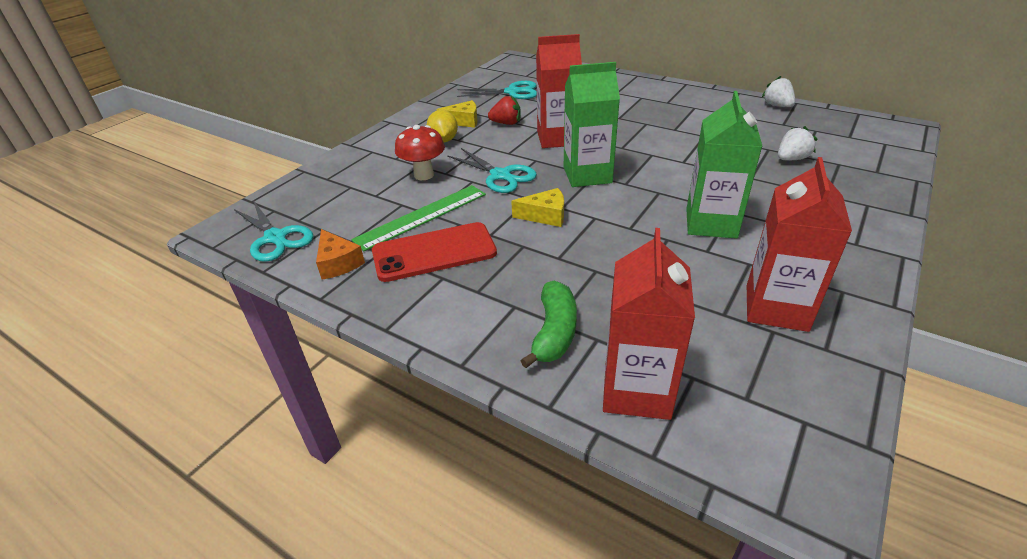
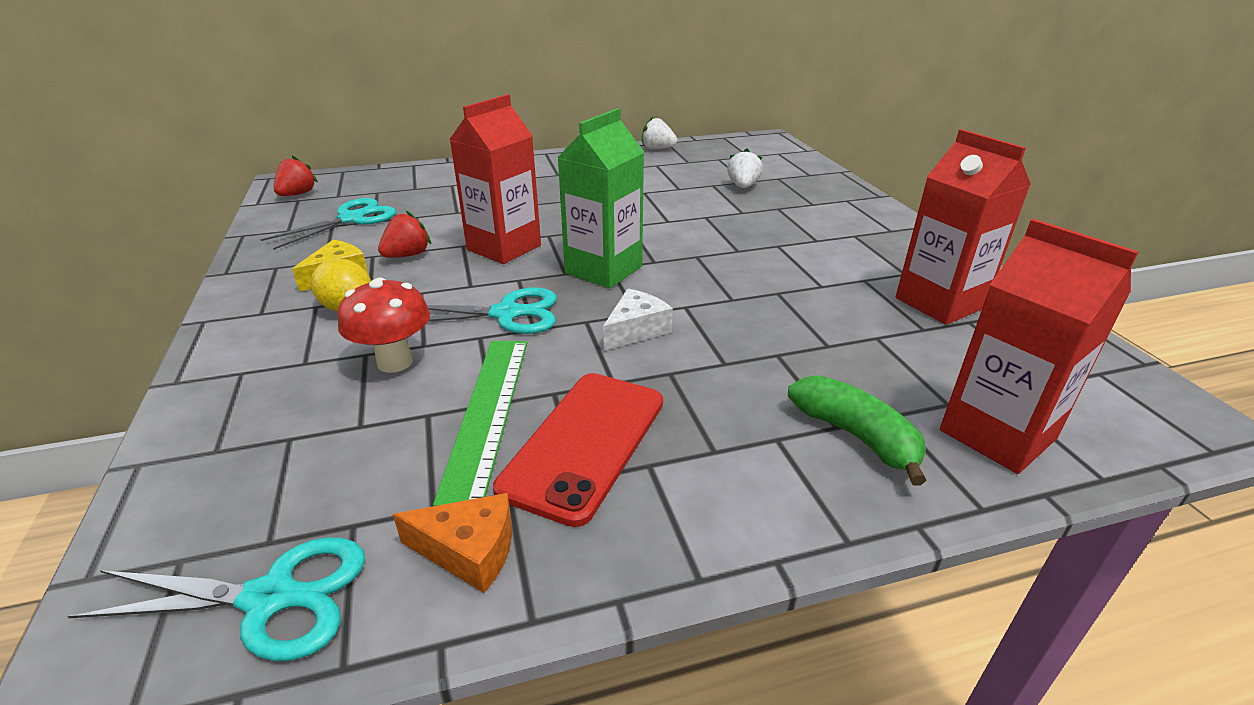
camera: 50 degrees left, 5 degrees down
yellow cheese [511,188,564,227] -> white cheese [603,289,673,351]
green carton [686,91,762,239] -> none
none -> red strawberry [274,156,318,196]

